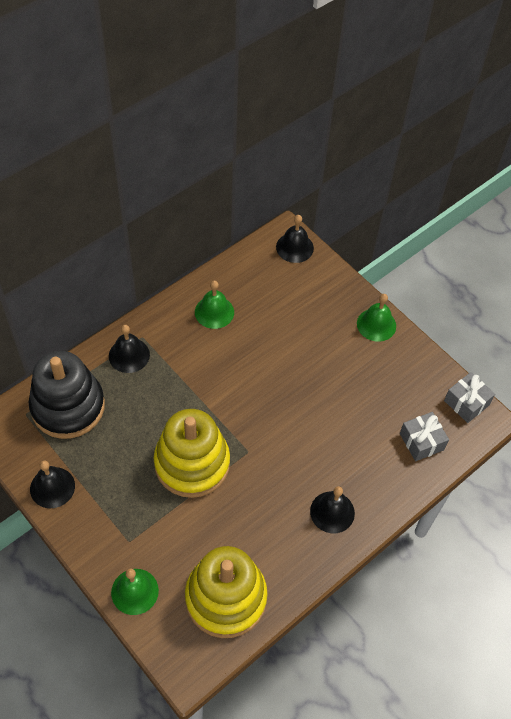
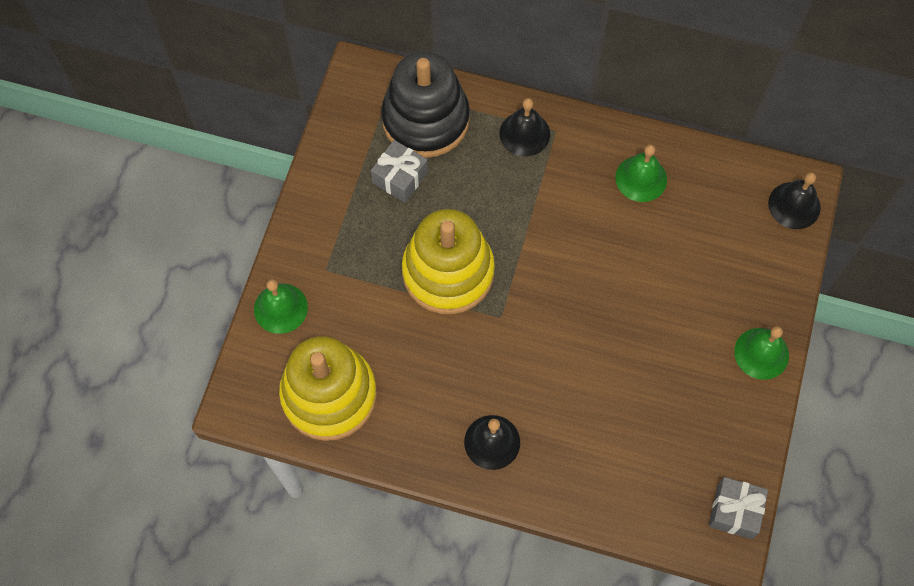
camera: 60 degrees right, 10 degrees up
black bell [30,461,75,508] -> none
grey gift [400,412,449,461] -> grey gift moved to [371,140,428,203]

